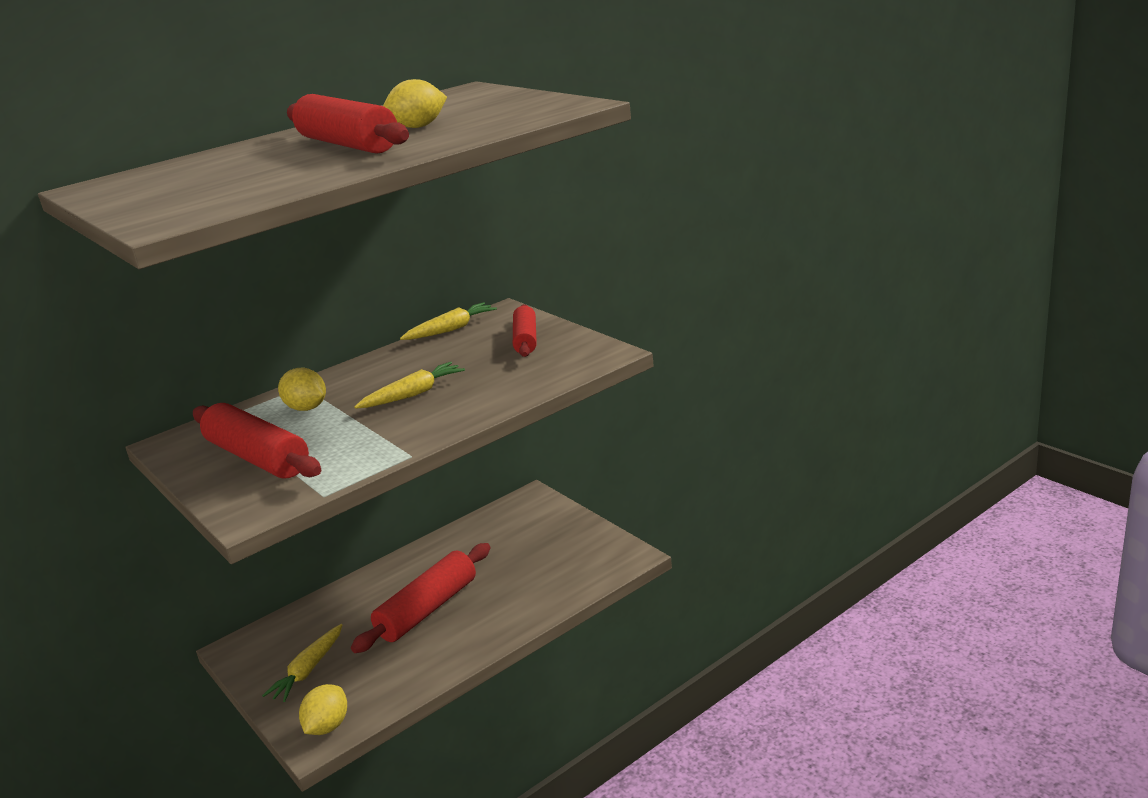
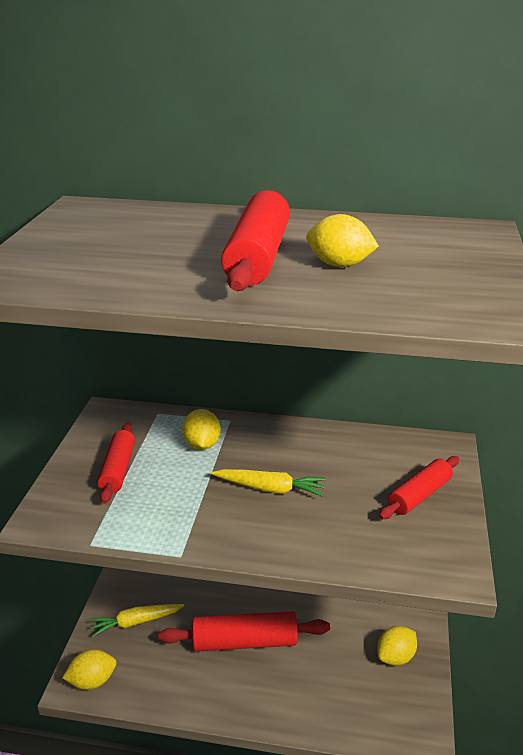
camera: 45 degrees right, 5 degrees up
red rolling pin [193,403,321,479] -> red rolling pin [98,423,135,504], size x0.63
yellow carrot [400,302,497,340] -> none
none -> yellow lemon [377,626,417,666]

